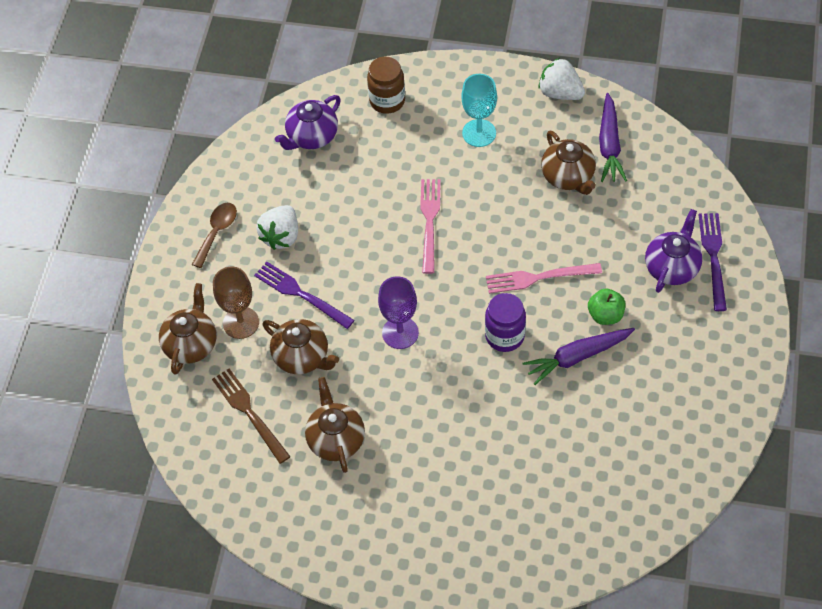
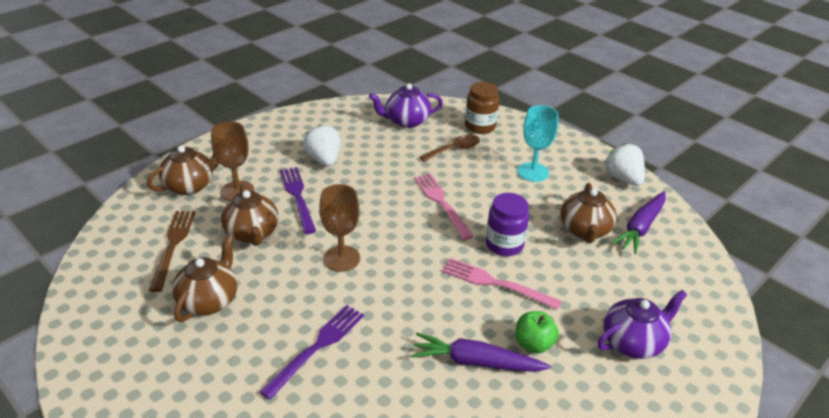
camera: 30 degrees right, 20 degrees down
brown spoon [192,203,237,268] -> brown spoon moved to [420,134,480,162]
white strawberry [256,205,298,250] -> white strawberry turned 105 degrees clockwise [303,124,341,166]
purple goblet [378,276,419,349] -> brown goblet [319,184,360,272]
pink fork [420,179,441,274] -> pink fork turned 60 degrees counterclockwise [414,173,474,240]
purple jar [485,293,526,352] -> purple jar moved to [486,193,529,256]
purple fork [699,213,727,311] -> purple fork moved to [260,305,364,400]

